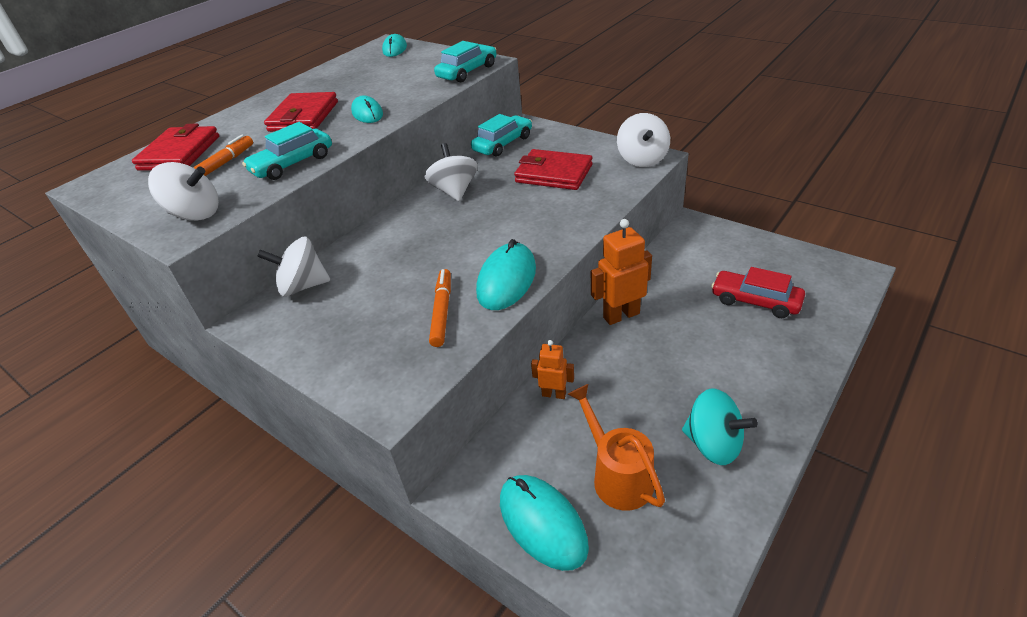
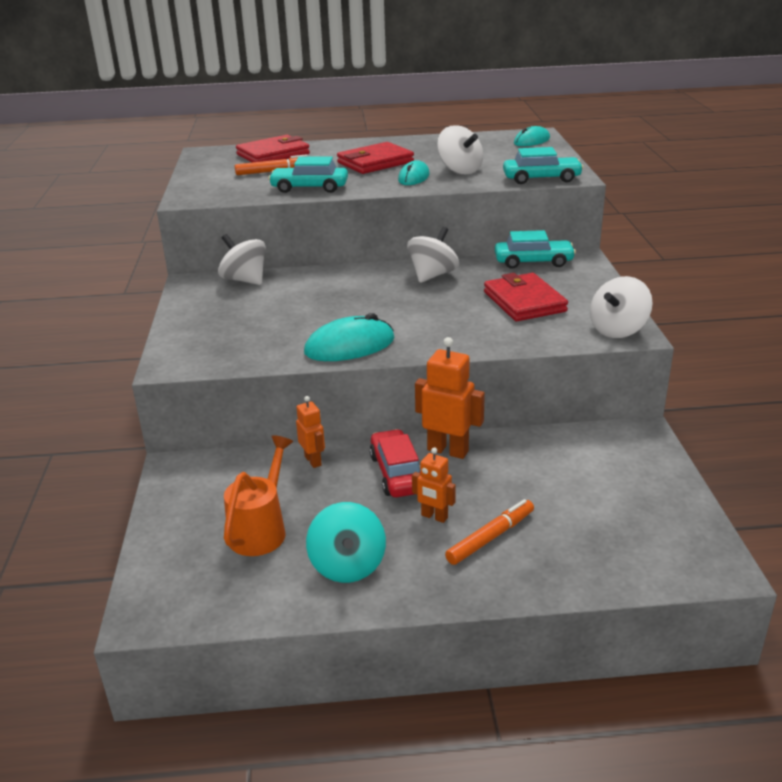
camera: 45 degrees right, 10 degrees down
white spinning top [148,162,219,221] -> white spinning top moved to [437,125,483,175]
orange marker [429,269,451,347] -> orange marker moved to [445,499,534,565]
turquoise mouse [500,475,589,571] -> none
red car [711,267,805,318] -> red car moved to [369,429,420,497]
none -> orange robot [412,447,456,523]

